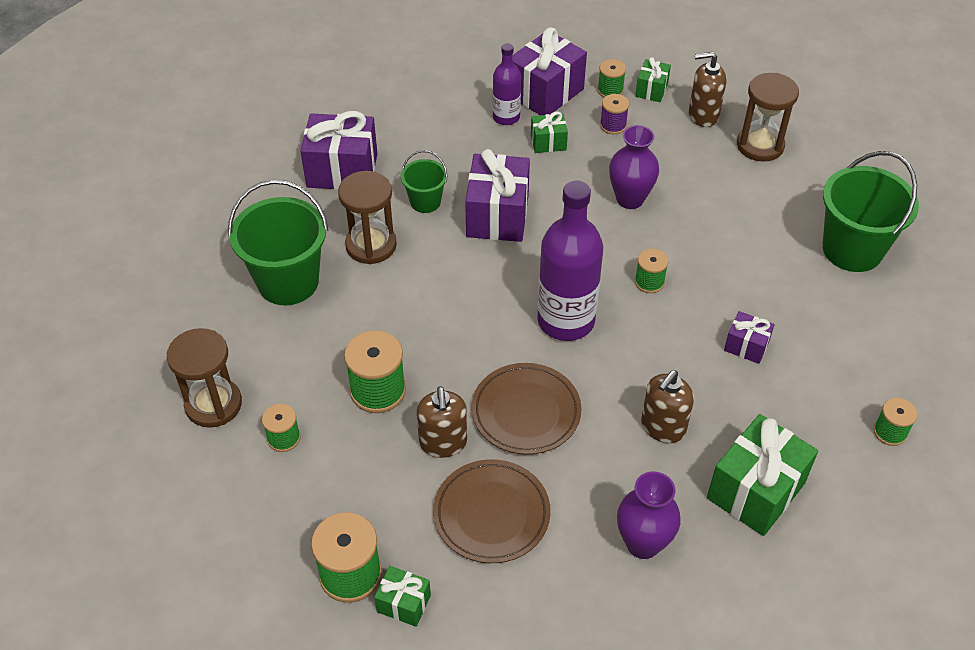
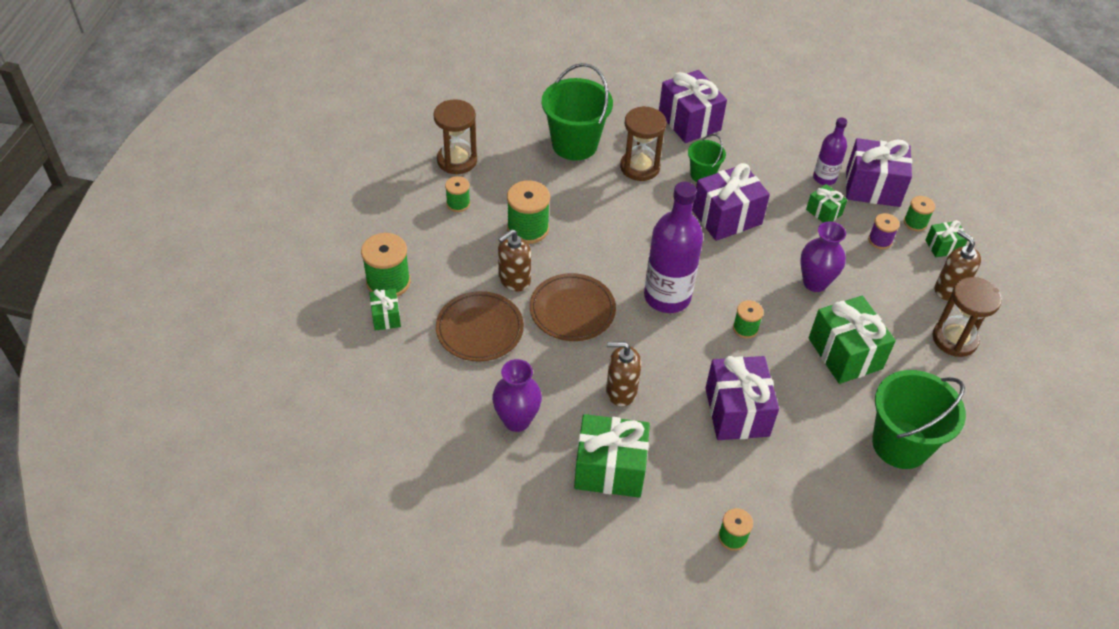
camera: 55 degrees right, 0 degrees up
purple gift [724,311,774,364] -> purple gift [705,356,779,440], size x1.95
none -> green gift [809,296,896,384]

